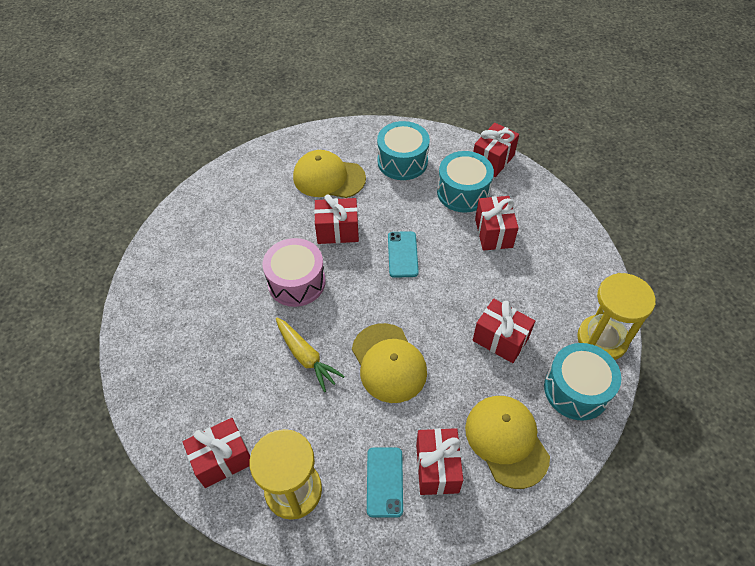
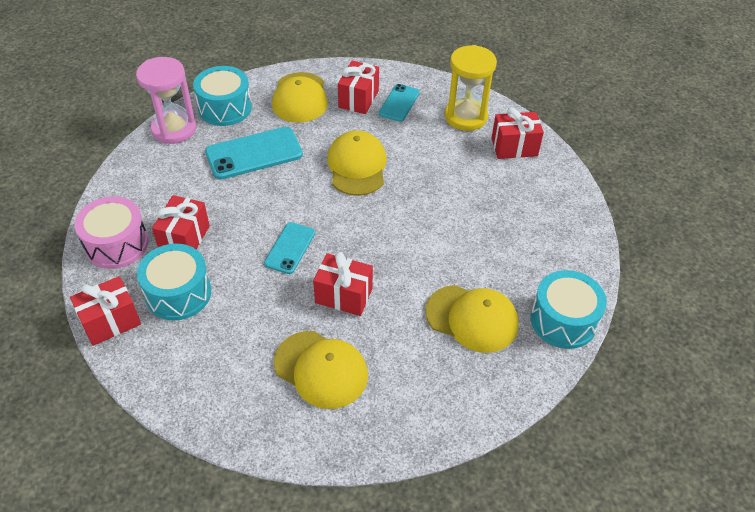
camera: 160 degrees left, 5 degrees down
pink drum [263,238,326,307] -> pink drum moved to [74,196,149,269]
yellow carrot [276,318,345,392] -> none
turquoise drum [377,121,430,180] -> turquoise drum moved to [531,270,607,349]
red gift [473,299,535,363] -> turquoise phone [205,127,303,180]
yellow hourglass [577,273,656,360] -> pink hourglass [136,57,196,144]
none -> yellow cap [425,285,519,353]

